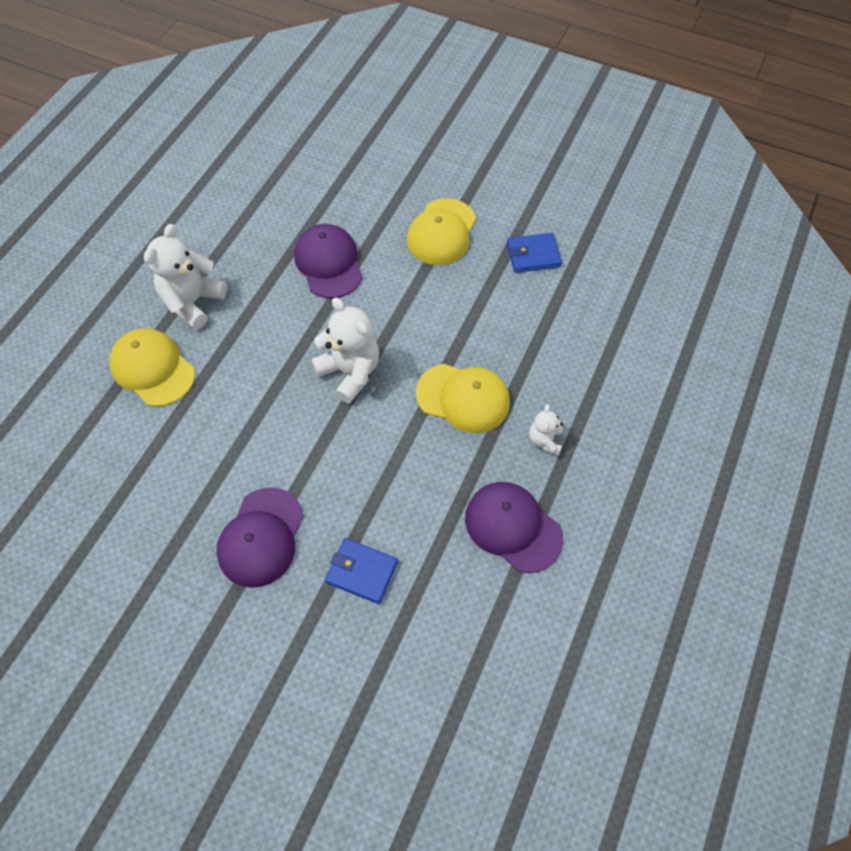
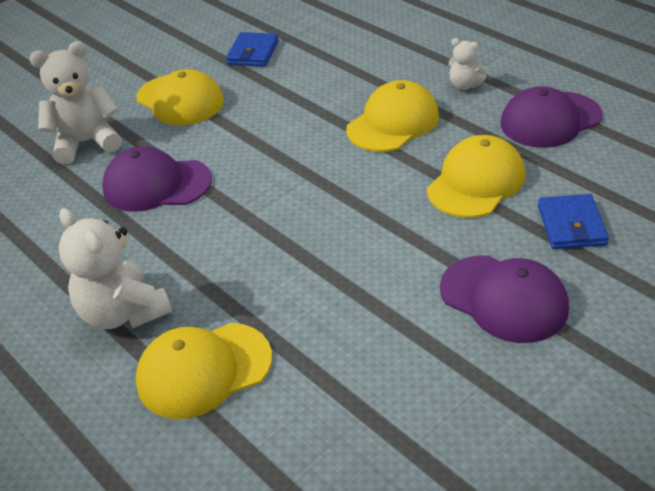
camera: 65 degrees left, 20 degrees down
white teddy bear [311,297,379,404] -> white teddy bear moved to [29,41,122,165]
blue wallet [325,538,398,604] -> blue wallet turned 45 degrees counterclockwise [538,194,609,249]
none -> yellow cap [427,135,525,218]

